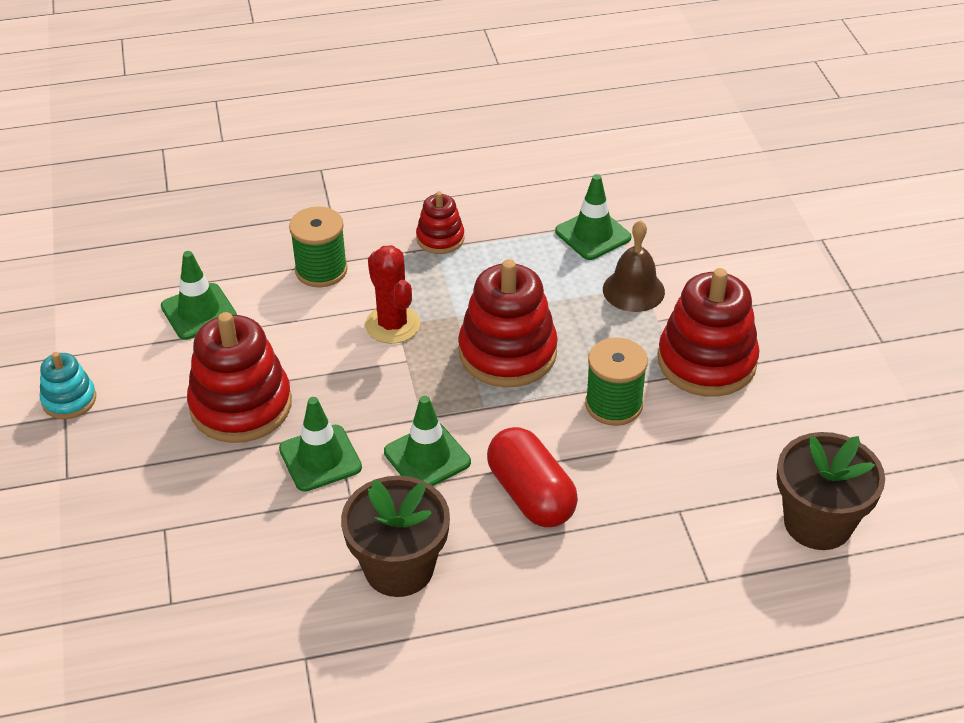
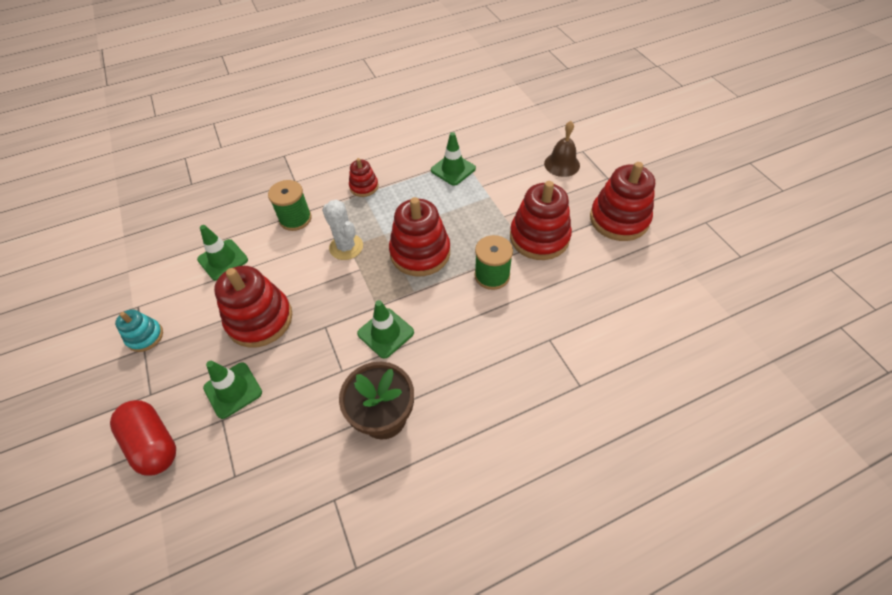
camera: 10 degrees left, 10 degrees up
green traffic cone [279,397,362,492] -> green traffic cone moved to [203,361,262,419]
red cactus [365,245,420,344] -> white cactus [322,200,363,260]
red capsule [487,427,578,527] -> red capsule moved to [110,400,176,476]
brown bell [603,220,665,312] -> brown bell moved to [544,121,580,177]
brown flower pot [777,432,885,550] -> none
none -> red stacking toy [590,162,655,241]

